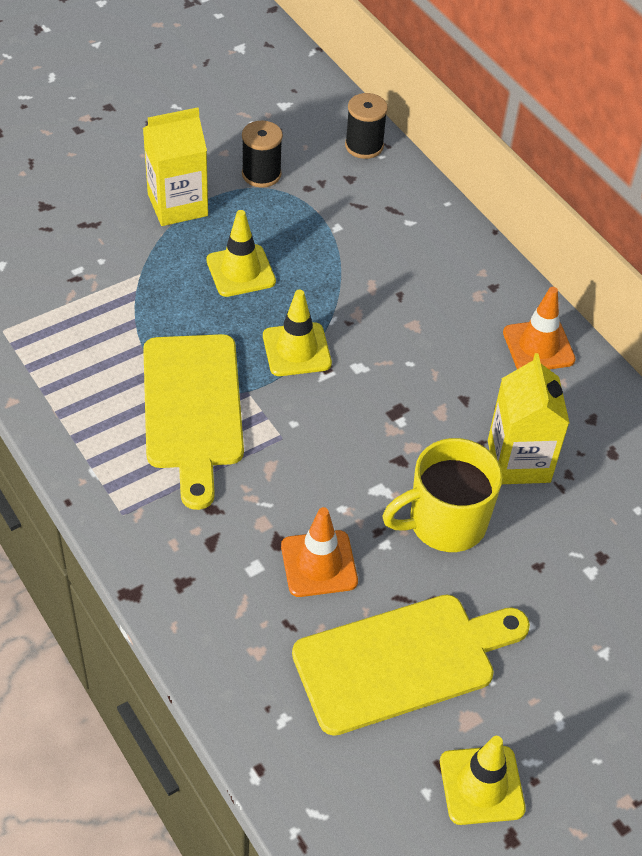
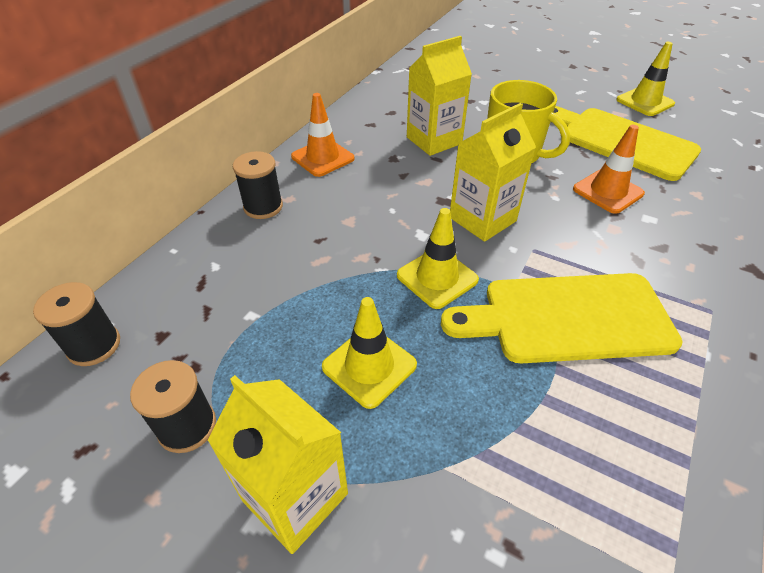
camera: 115 degrees left, 5 degrees down
yellow cutting board [143,334,244,510] -> yellow cutting board turned 150 degrees counterclockwise [441,273,683,364]
none -> black spool [233,151,283,219]
none -> yellow carton [450,103,536,242]

